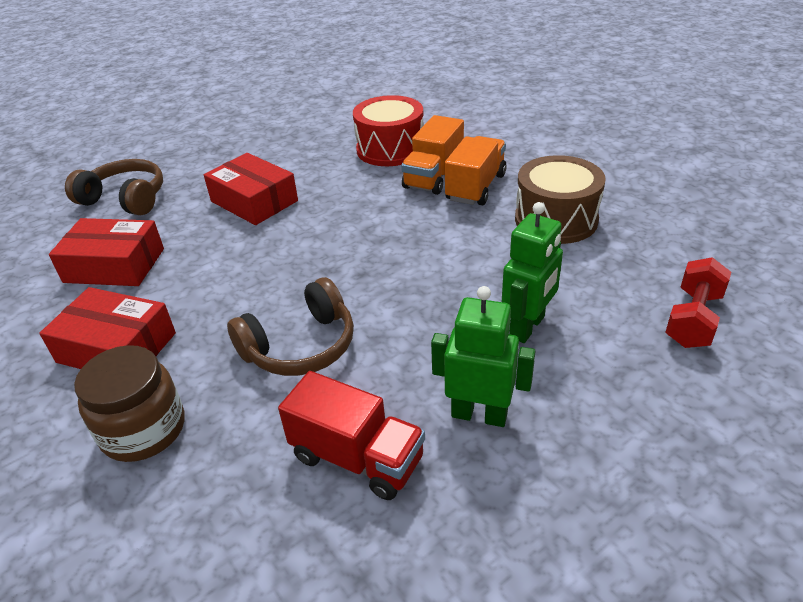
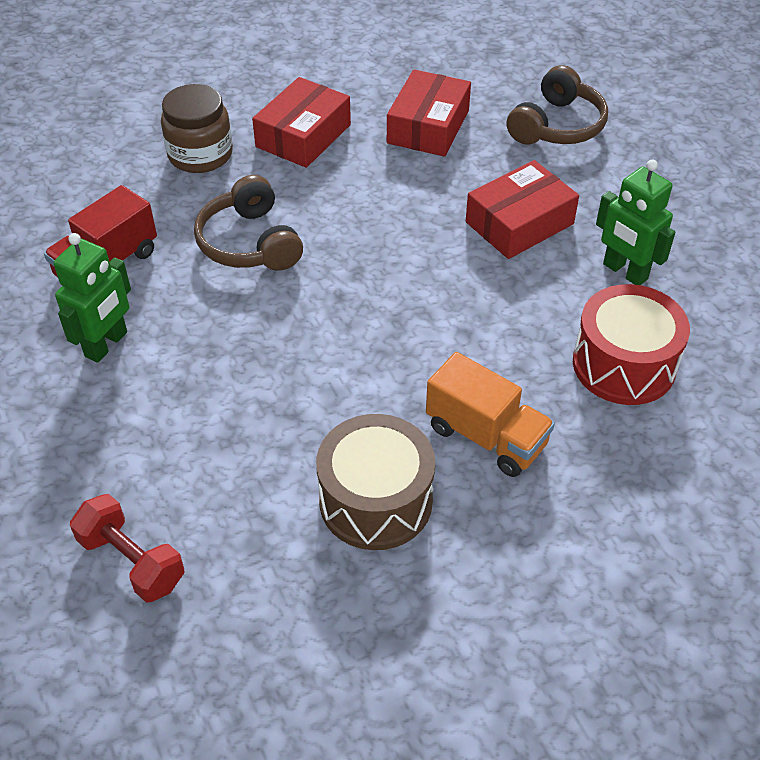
camera: 100 degrees right, 10 degrees up
orange truck [401,115,464,195] -> none
green robot [502,202,563,343] -> green robot moved to [596,160,675,285]

